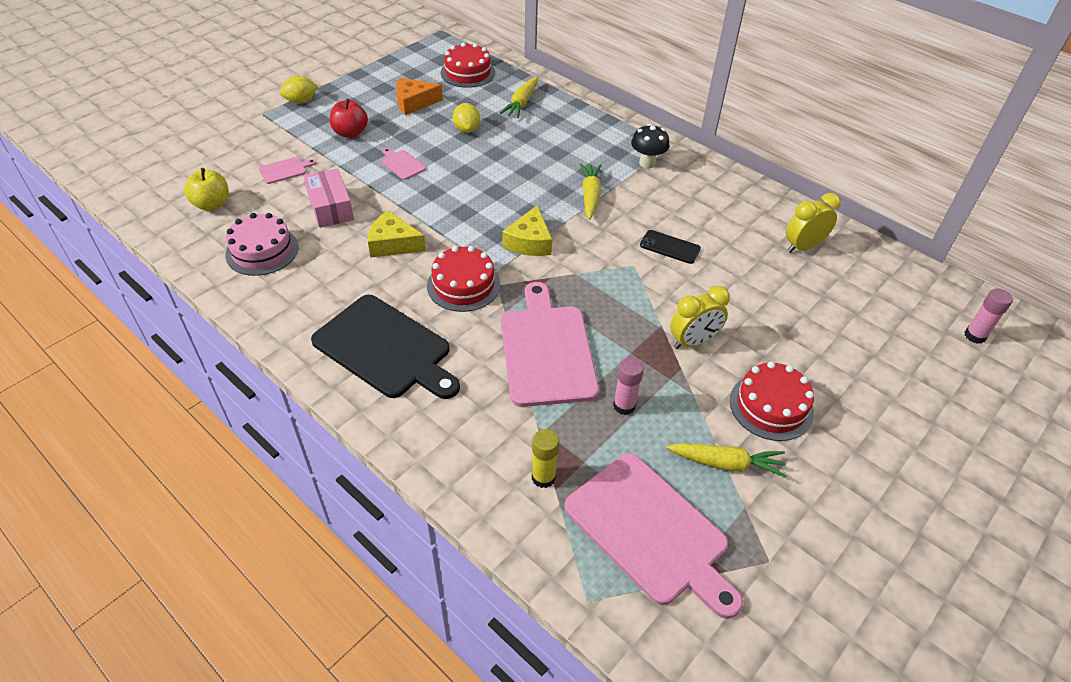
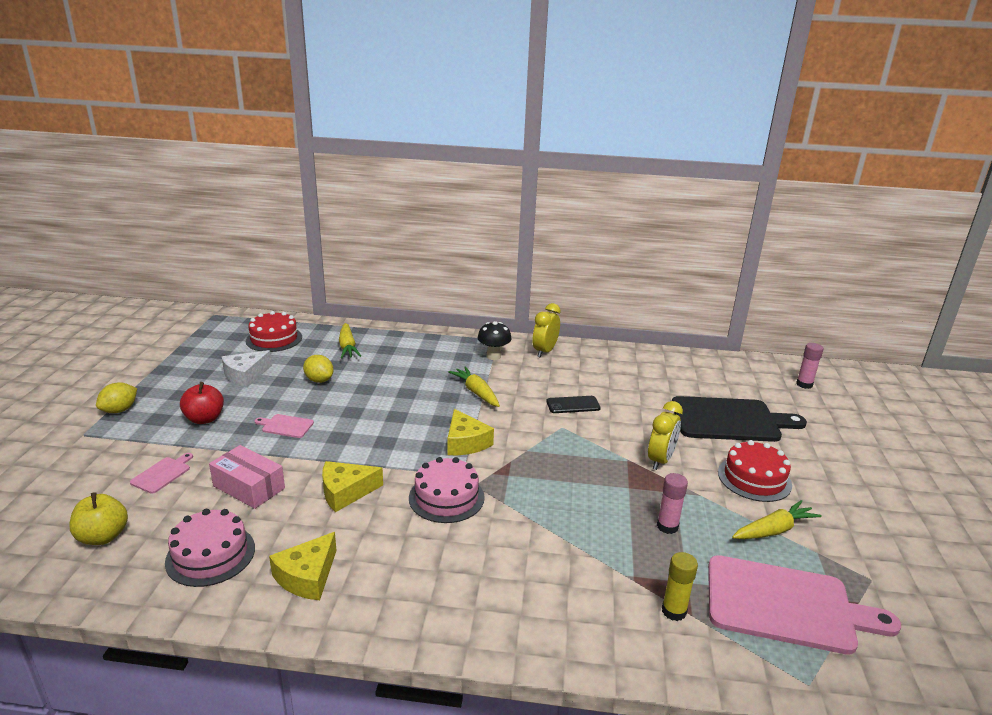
camera: 35 degrees left, 20 degrees down
black cutting board [311,295,460,399] -> black cutting board moved to [672,396,807,442]
orange cheese [396,78,443,115] -> white cheese [222,350,272,388]
red cake [427,246,500,312] -> pink cake [409,457,485,523]
pink cutting board [501,282,599,407] -> none
yellow clock [786,193,841,253] -> yellow clock moved to [532,303,561,357]
none -> yellow cheese [269,532,337,600]

